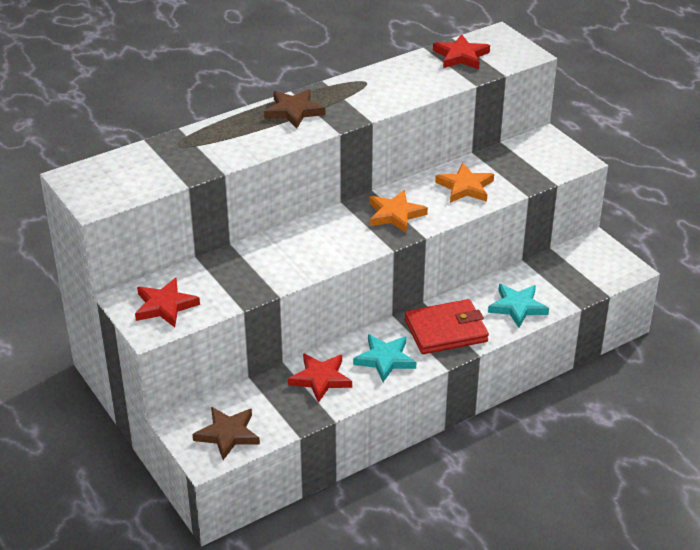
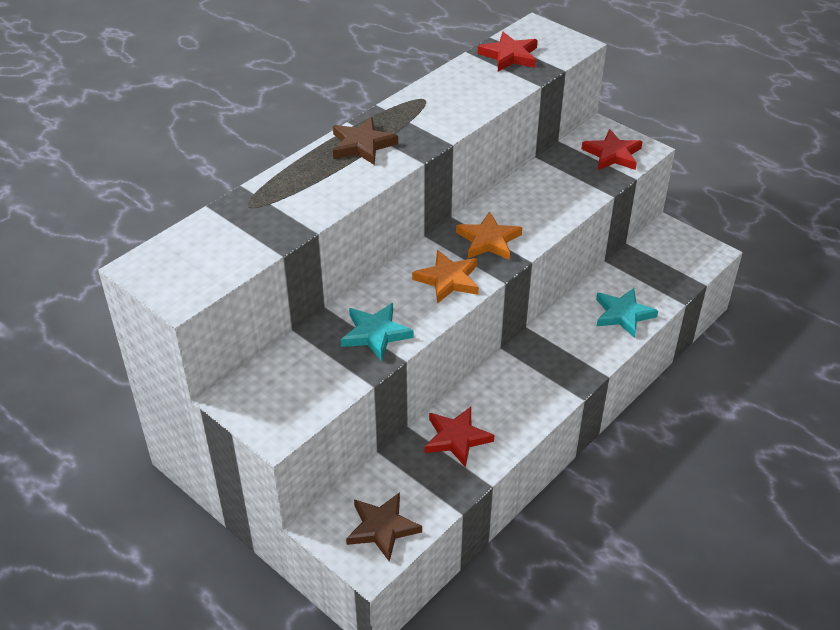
camera: 15 degrees left, 5 degrees up
red star [135,278,200,327] -> red star moved to [582,129,643,170]
turquoise star [353,334,416,382] -> turquoise star moved to [341,303,414,361]
red wallet [405,299,489,354] -> none
orange star [435,163,494,203] -> orange star moved to [412,250,479,304]

